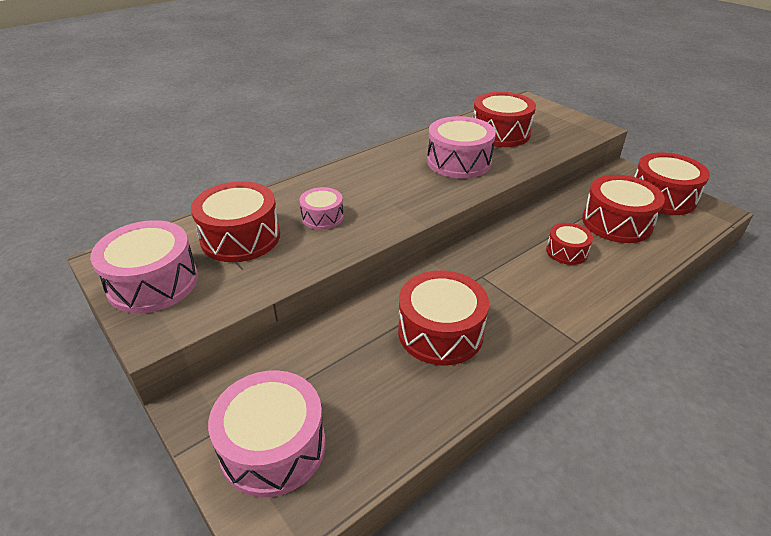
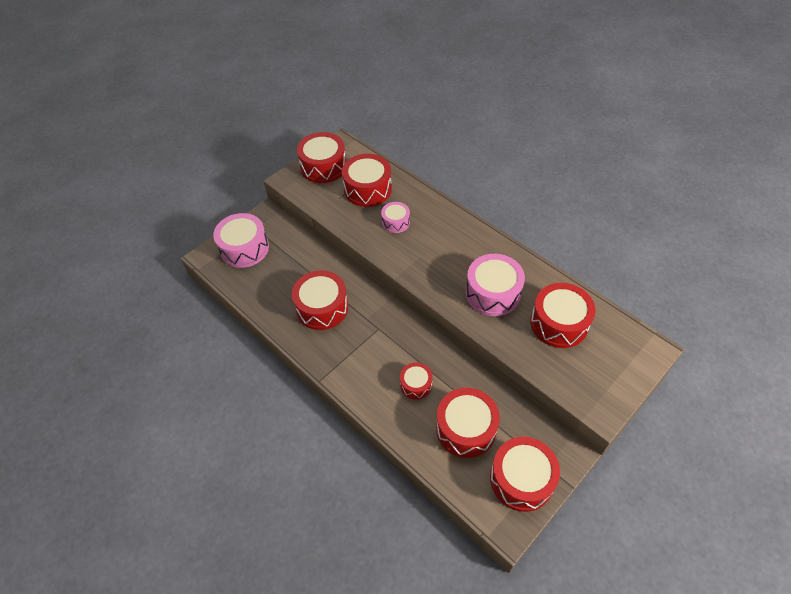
camera: 85 degrees right, 15 degrees up
pink drum [90,220,198,313] -> red drum [297,132,346,183]

